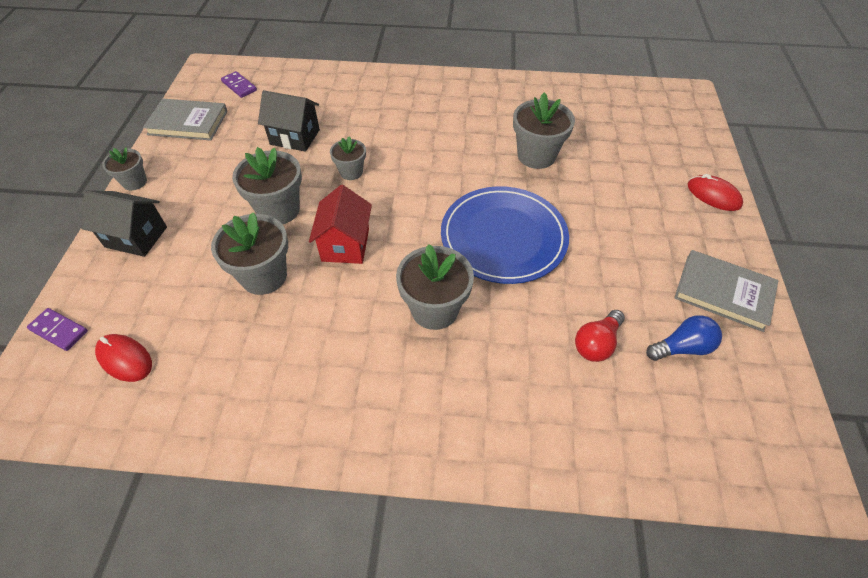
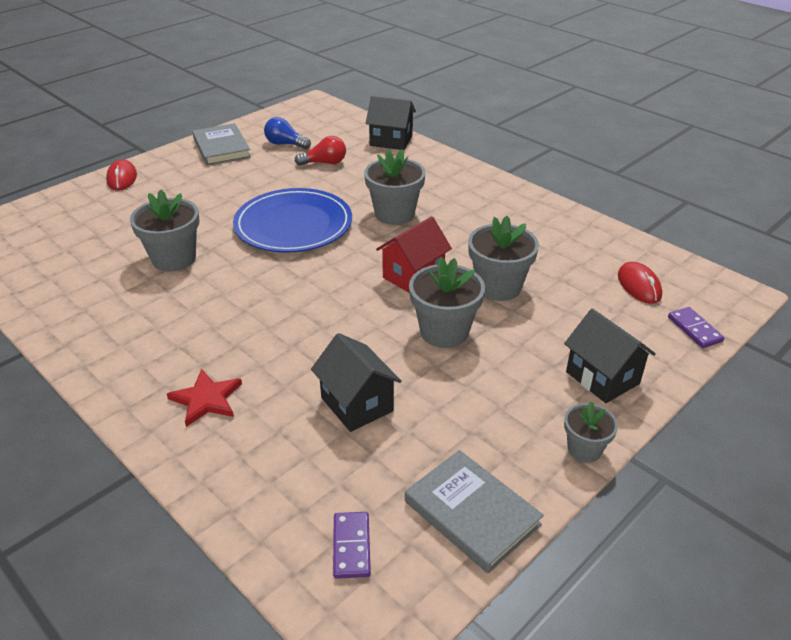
camera: 140 degrees left, 15 degrees down
grey flower pot [330,136,366,180] -> none
none -> red star [167,369,242,427]
none -> black house [366,96,416,150]

